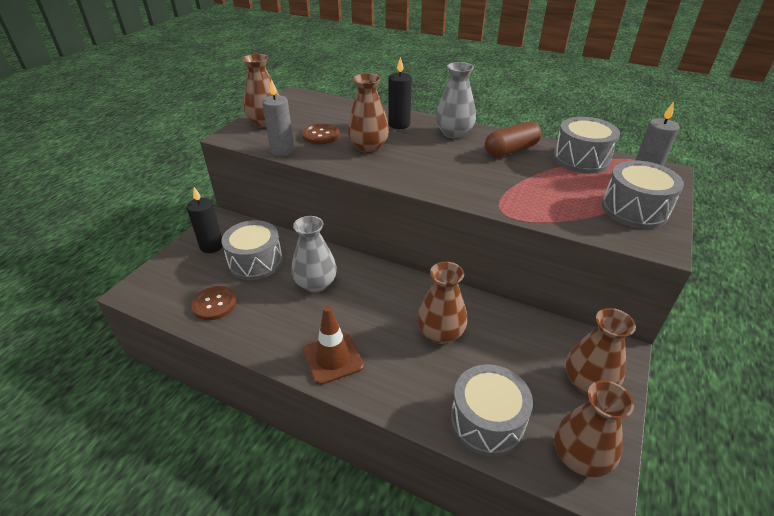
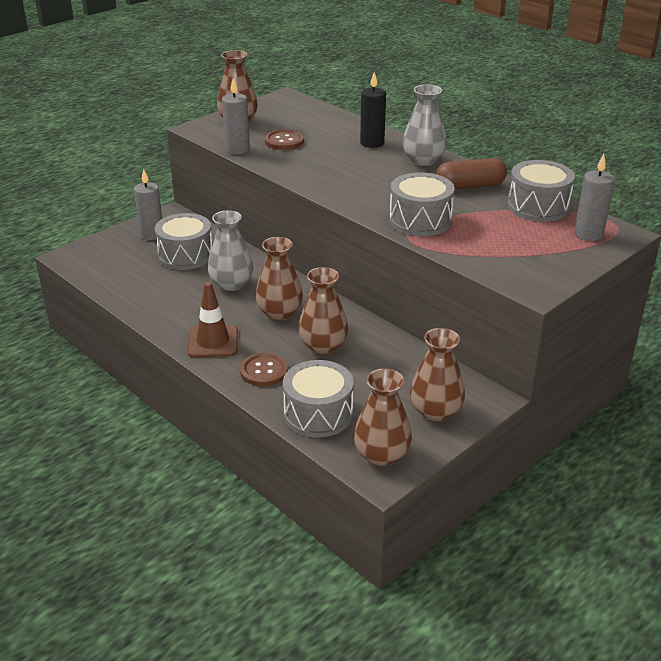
camera: 20 degrees right, 5 degrees down
black candle [187,187,222,253] -> grey candle [134,169,162,240]
brown button [191,286,237,320] -> brown button moved to [240,353,288,386]
brown vase [347,73,389,153] -> brown vase moved to [255,237,303,321]
grey drum [602,161,684,229] -> grey drum moved to [389,172,455,236]

